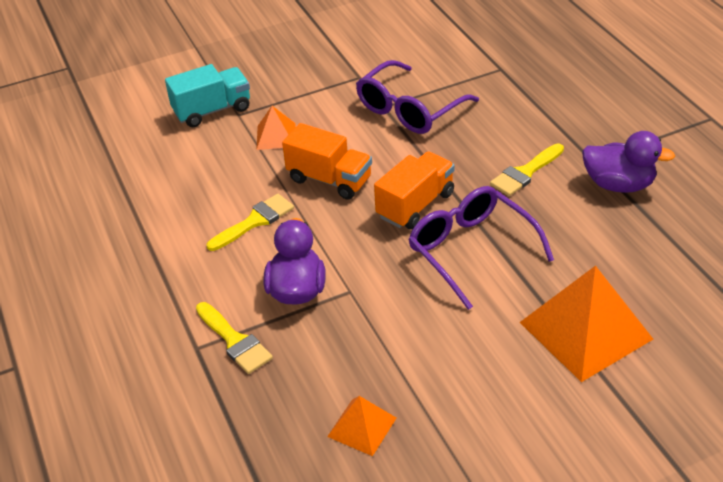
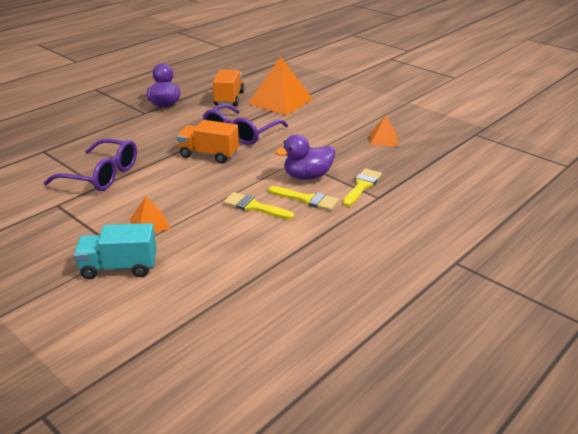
camera: 115 degrees left, 10 degrees down
turquoise truck [165,64,250,127] -> turquoise truck turned 45 degrees counterclockwise [73,223,157,279]
orange truck [282,123,372,200] -> orange truck moved to [213,69,244,106]
yellow brush [490,143,564,196] -> yellow brush moved to [269,186,339,211]

